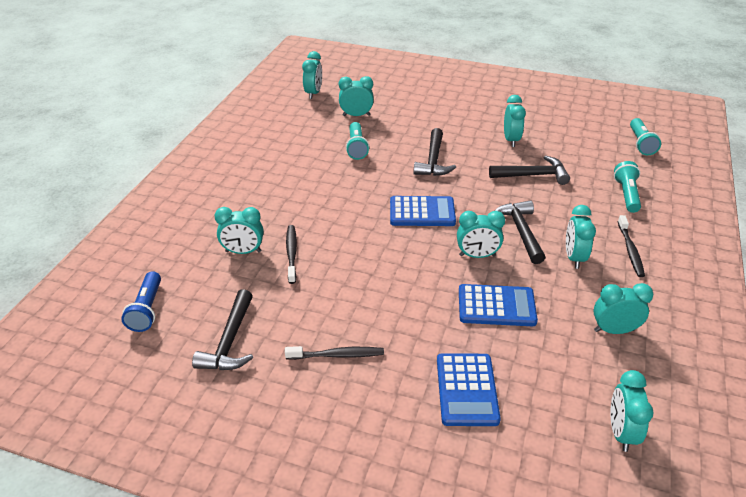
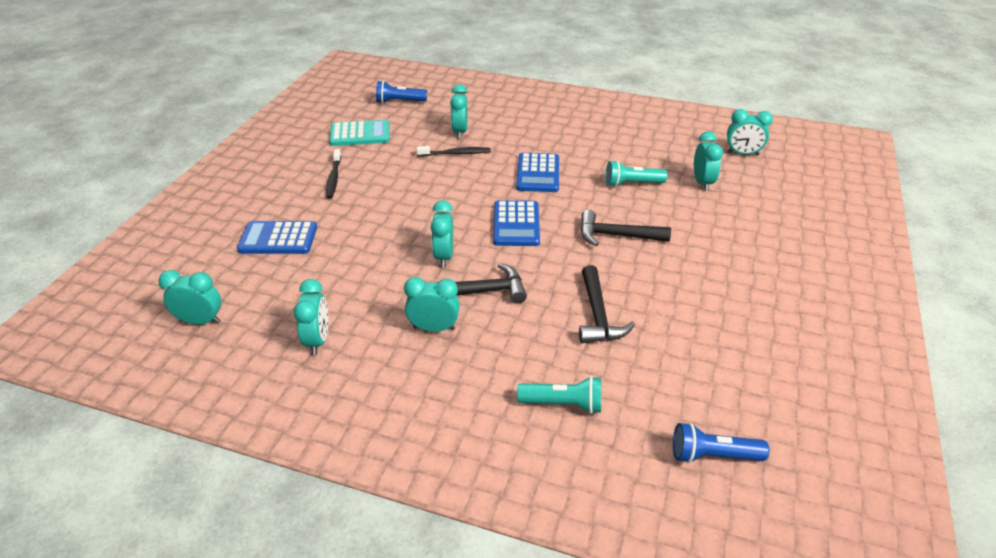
camera: 90 degrees right, 0 degrees up
black hammer [192,289,253,370] -> turquoise calculator [329,120,389,146]
blue calculator [459,284,538,326] -> blue calculator moved to [516,153,559,192]
turquoise clock [504,95,526,147] -> none
black toothbrush [617,215,645,277] -> none
turquoise flashlight [630,118,661,155] -> blue flashlight [673,423,769,463]

